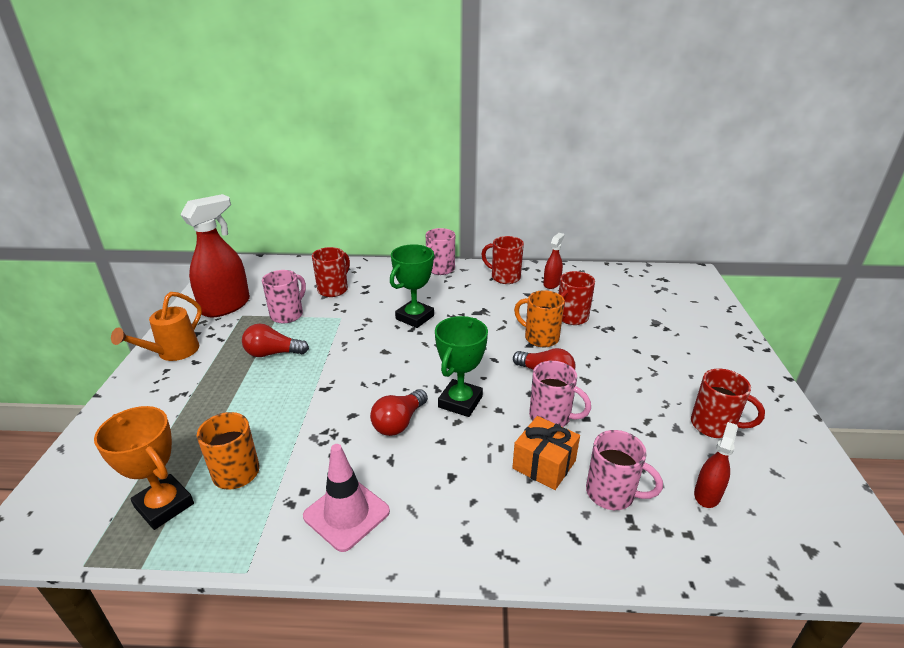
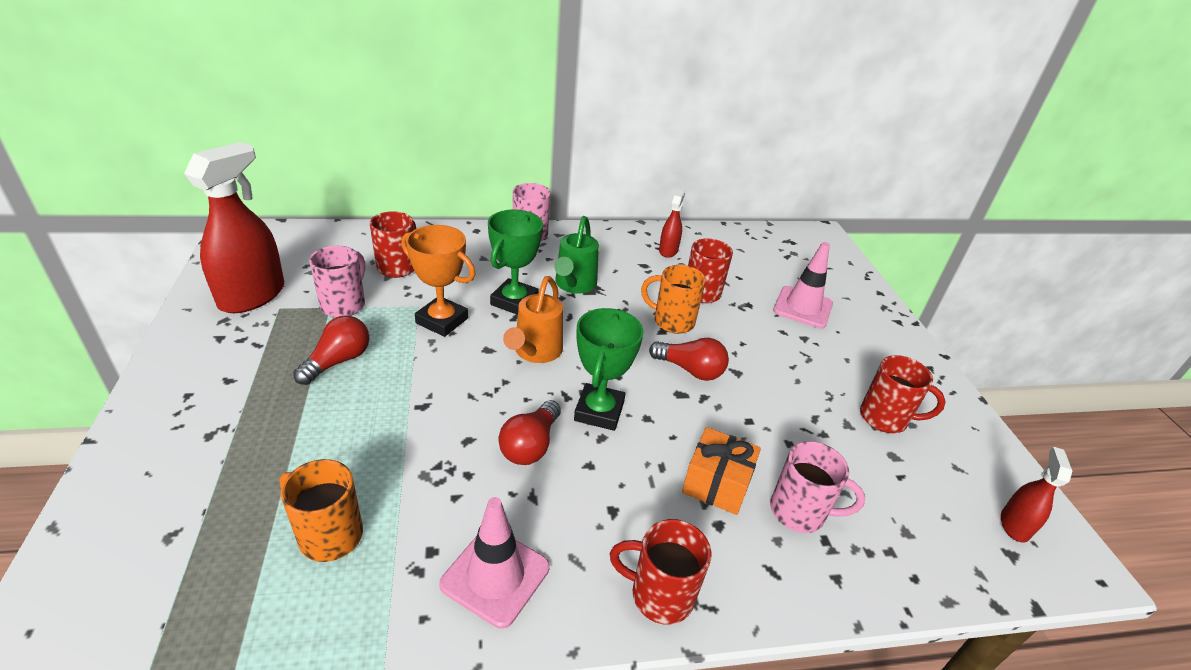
camera: 15 degrees left, 5 degrees up
orange trophy [94,406,194,530] -> orange trophy moved to [401,225,475,337]
orange watering can [111,292,202,361] -> orange watering can moved to [503,276,563,363]
red light bulb [242,324,309,357] -> red light bulb turned 135 degrees clockwise [293,316,369,385]
red mug [481,236,524,284] -> red mug moved to [610,519,712,625]
pink mug [529,361,591,427] -> none
red spray bottle [694,422,738,508] -> red spray bottle moved to [1001,447,1072,543]
none -> green watering can [554,216,599,294]
none -> pink traffic cone [773,242,833,328]

